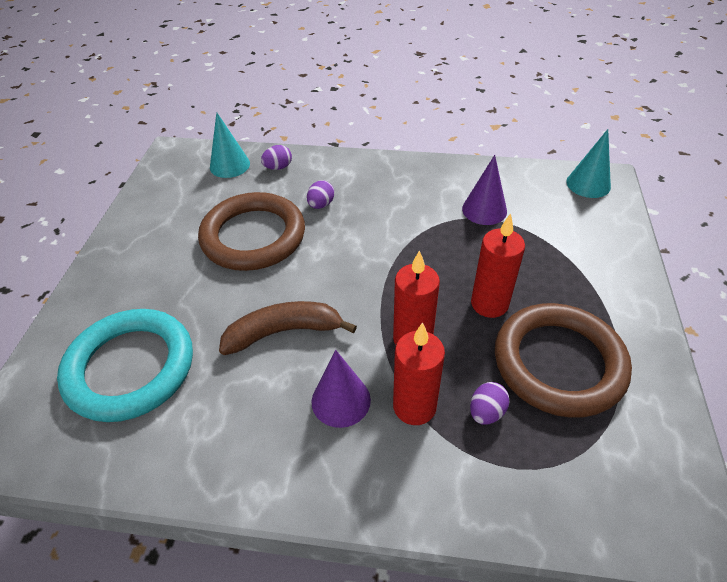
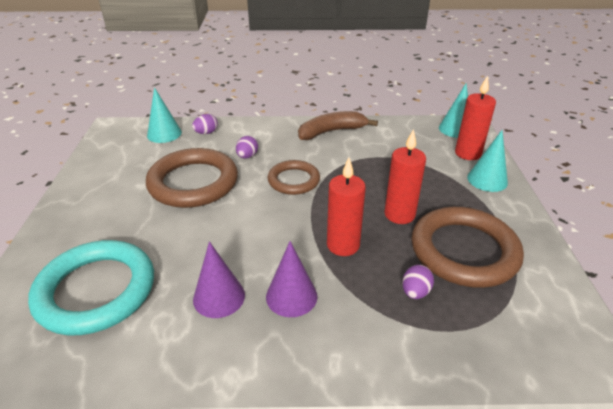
camera: 10 degrees left, 10 degrees down
brown banana [219,301,357,355] -> brown banana moved to [298,111,378,140]
red candle [393,322,445,425] -> red candle moved to [455,76,496,160]
purple cone [462,155,507,225] -> purple cone moved to [193,241,245,318]
none -> brown ring [268,160,320,195]
none -> turquoise cone [467,130,508,192]

